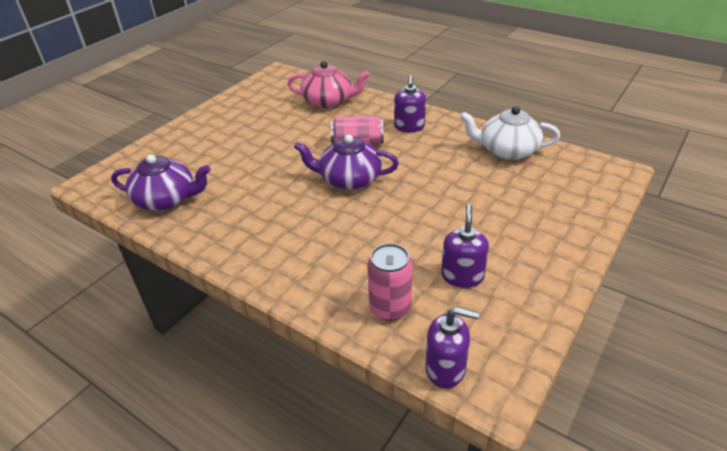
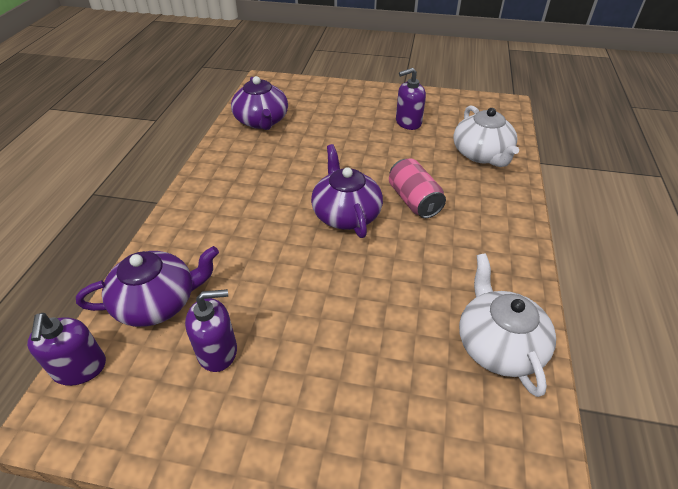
camera: 65 degrees right, 5 degrees up
pink teapot [288,61,370,108] -> white teapot [453,106,519,167]
pink can [367,243,413,321] -> purple teapot [76,246,219,327]
purple soap dispenser [394,75,426,132] -> purple soap dispenser moved to [396,68,426,130]

